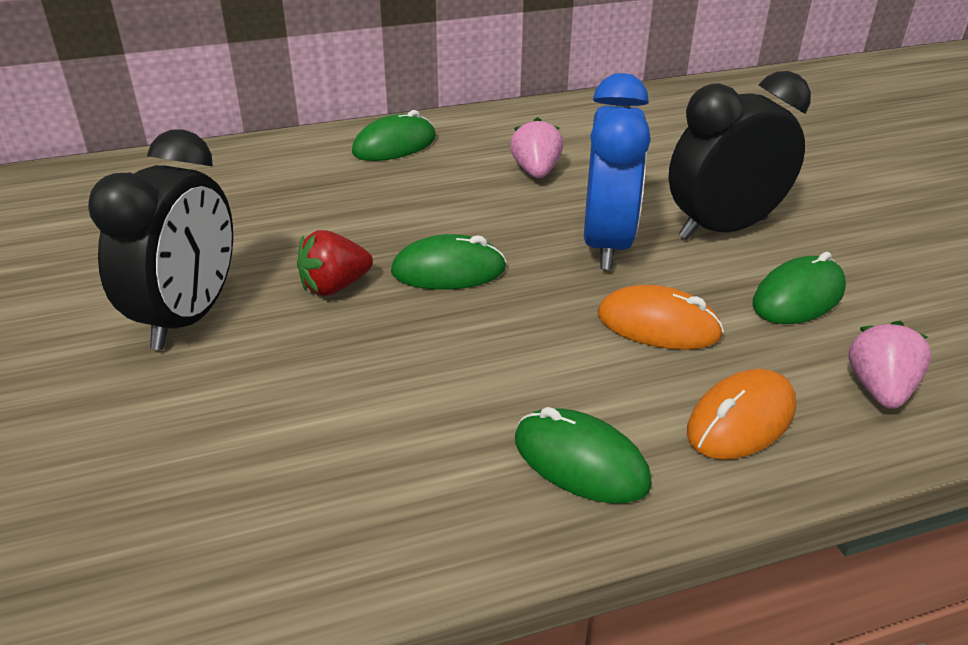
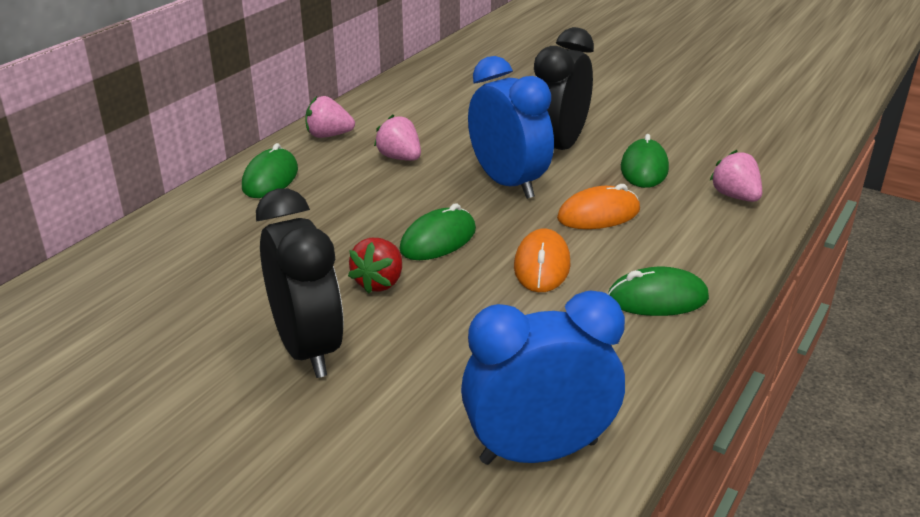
camera: 40 degrees left, 5 degrees down
orange mouse [687,369,796,460] -> orange mouse moved to [514,228,571,292]
none -> pink strawberry [306,96,355,138]
none -> blue clock [461,291,625,465]

